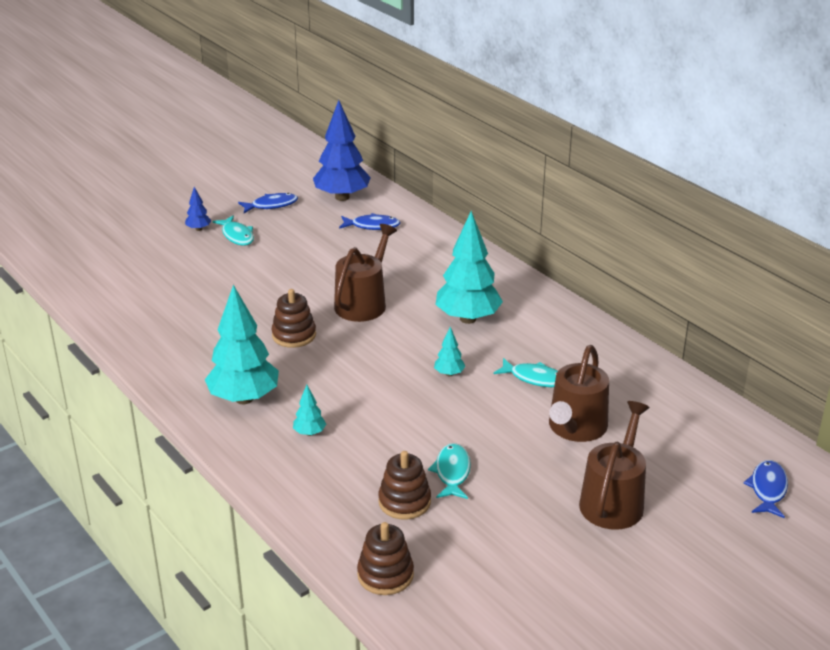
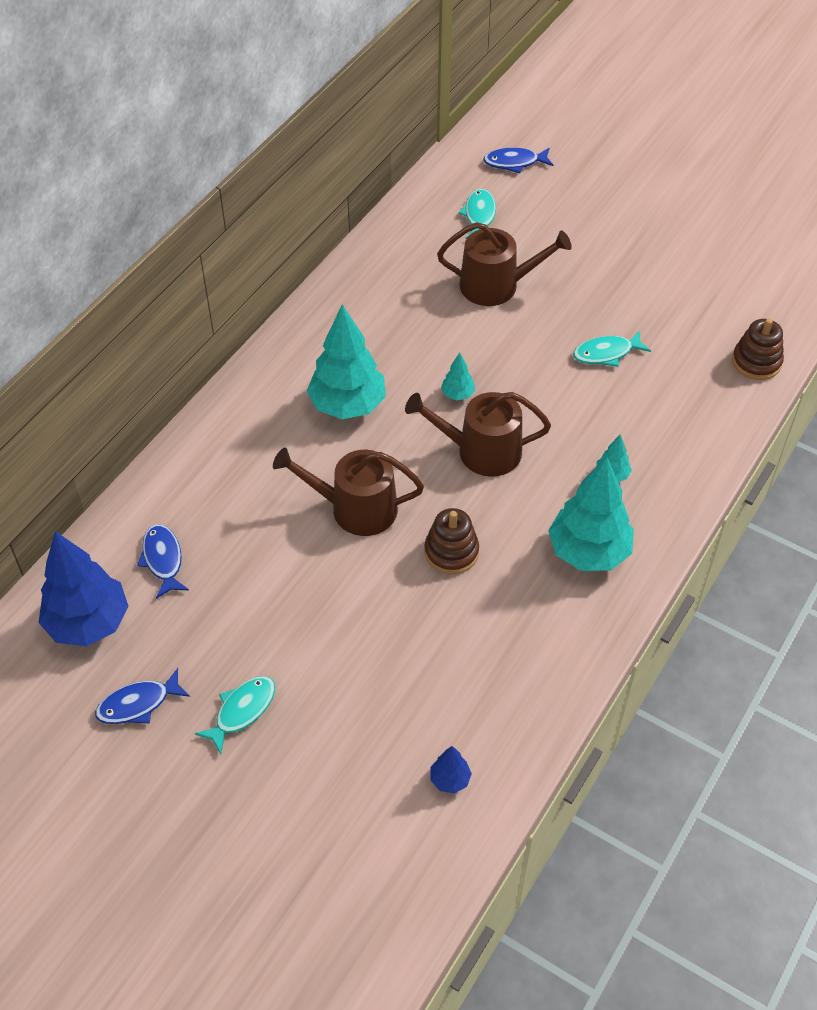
camera: 110 degrees left, 20 degrees up
blue tree [185,187,212,231] -> blue tree moved to [430,746,472,793]
blue fish [238,193,298,213] -> blue fish turned 75 degrees counterclockwise [95,668,190,724]
brown stacking toy [378,451,431,520] -> none
turquoise fish [494,358,558,387] -> turquoise fish moved to [458,189,496,239]
brown watering can [579,401,650,530] -> brown watering can moved to [405,392,551,477]

